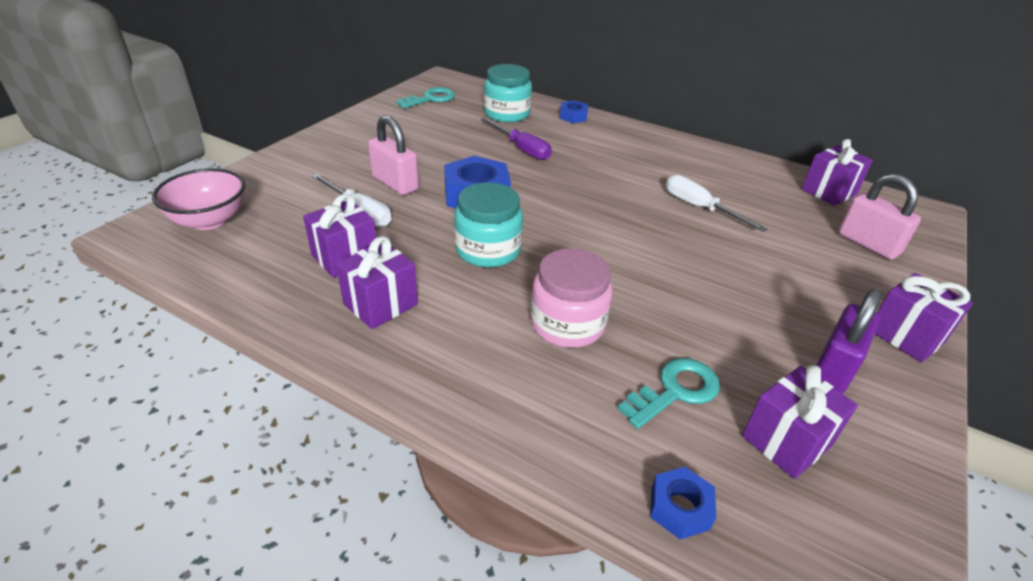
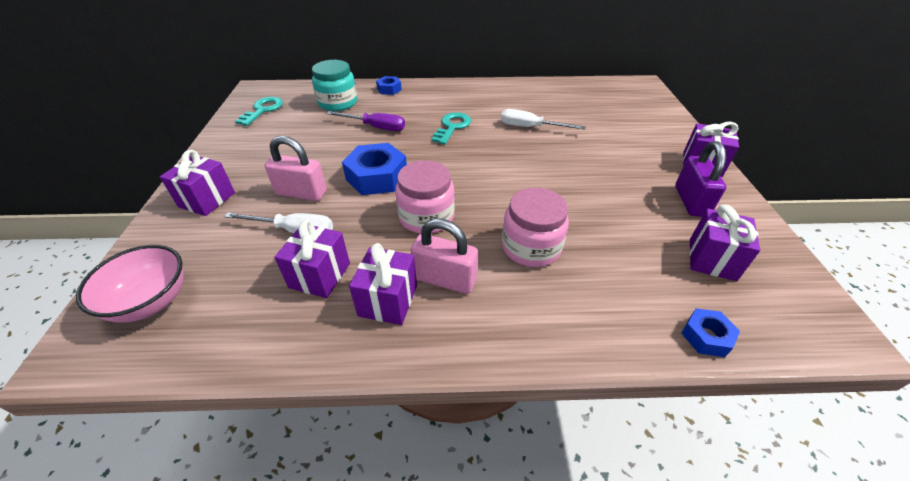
camera: 30 degrees left, 5 degrees up
turquoise jar [454,182,523,268] -> pink jar [395,160,455,234]
turquoise key [618,358,720,429] -> turquoise key moved to [432,112,471,145]
purple gift [802,139,873,206] -> purple gift moved to [160,150,235,216]
pink padlock [838,174,921,260] -> pink padlock moved to [410,218,478,294]

